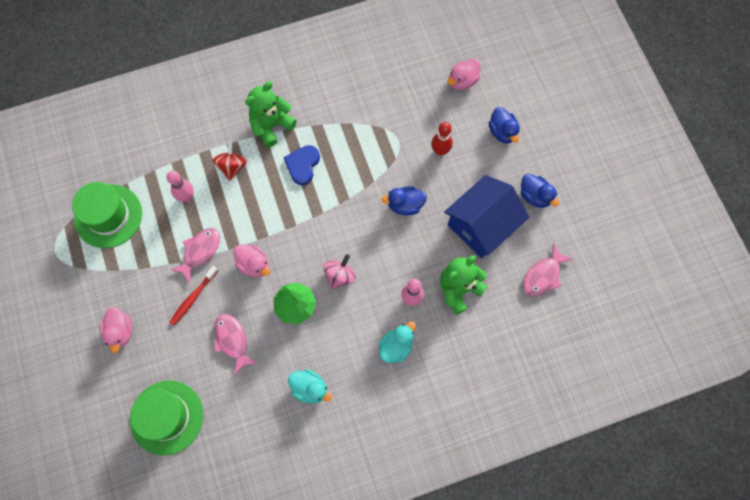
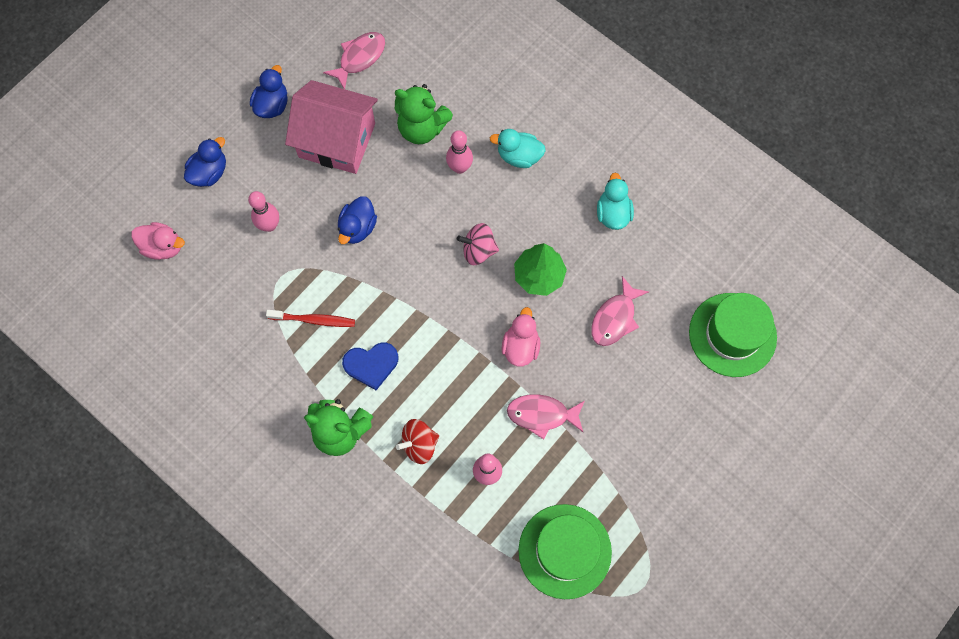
camera: 120 degrees left, 0 degrees up
pink duck [100,307,132,353] -> none
red toothbrush [169,266,218,326] -> red toothbrush moved to [266,310,355,327]
blue duck [381,186,427,215] -> blue duck turned 60 degrees clockwise [338,196,377,244]
red bowling pin [431,122,453,156] -> pink bowling pin [248,191,279,232]
blue house [444,175,529,258] -> pink house [285,80,378,174]
pink fish [523,243,573,296] -> pink fish turned 60 degrees counterclockwise [323,32,385,89]

